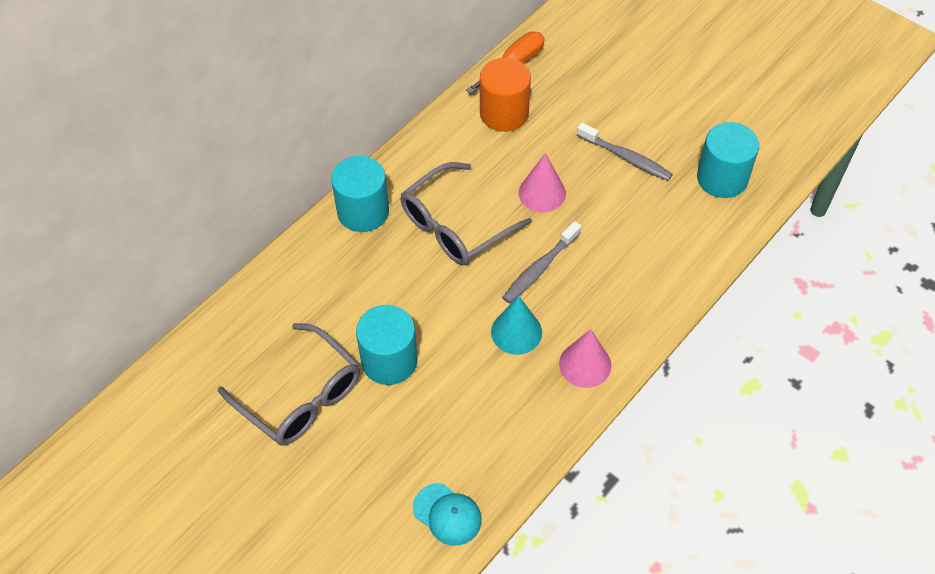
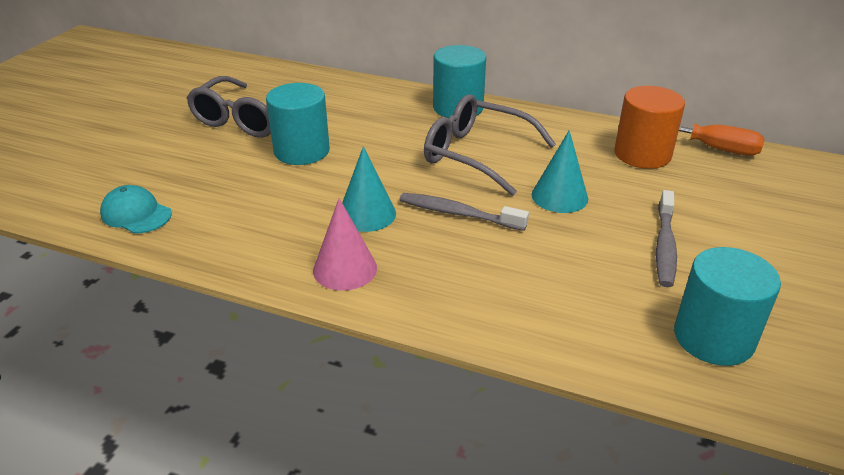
camera: 70 degrees right, 20 degrees down
turquoise cap [413,483,482,546] -> turquoise cap turned 105 degrees clockwise [100,185,172,233]
pink cone [519,153,566,213] -> turquoise cone [532,130,588,213]

